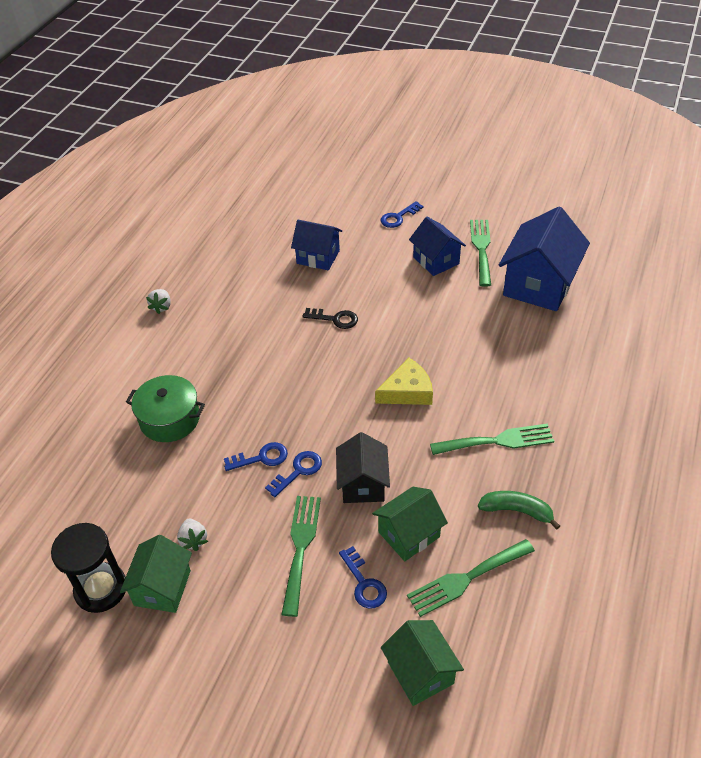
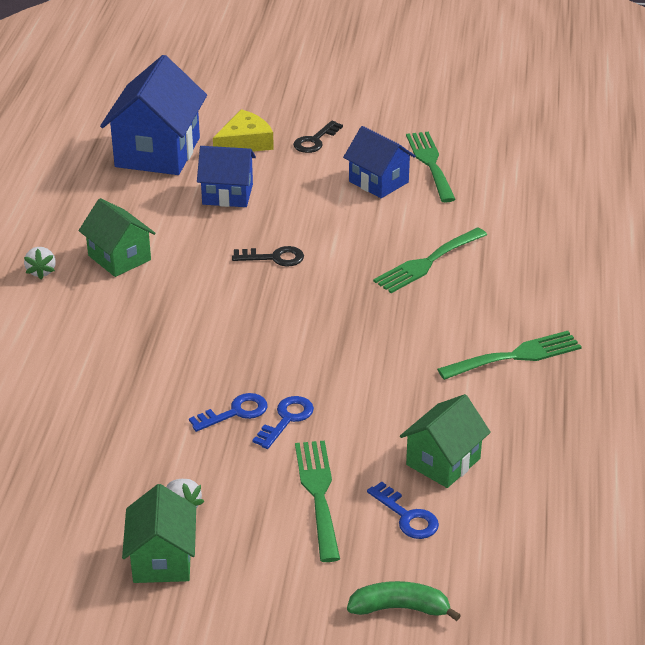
camera: 15 degrees left, 10 degrees down
black hourglass [51,523,126,613] -> none
green pot [126,375,205,442] -> none
black house [336,432,390,503] -> none
yellow cheese [375,358,433,405] -> yellow cheese moved to [213,109,274,152]
blue key [381,201,423,228] -> black key [293,121,343,153]
green house [381,620,464,706] -> green house moved to [79,198,156,277]
green fork [407,539,535,617] -> green fork moved to [373,227,487,293]
green banana [478,491,560,530] -> green banana moved to [347,581,461,621]
blue house [499,207,590,311] -> blue house moved to [100,55,207,175]

